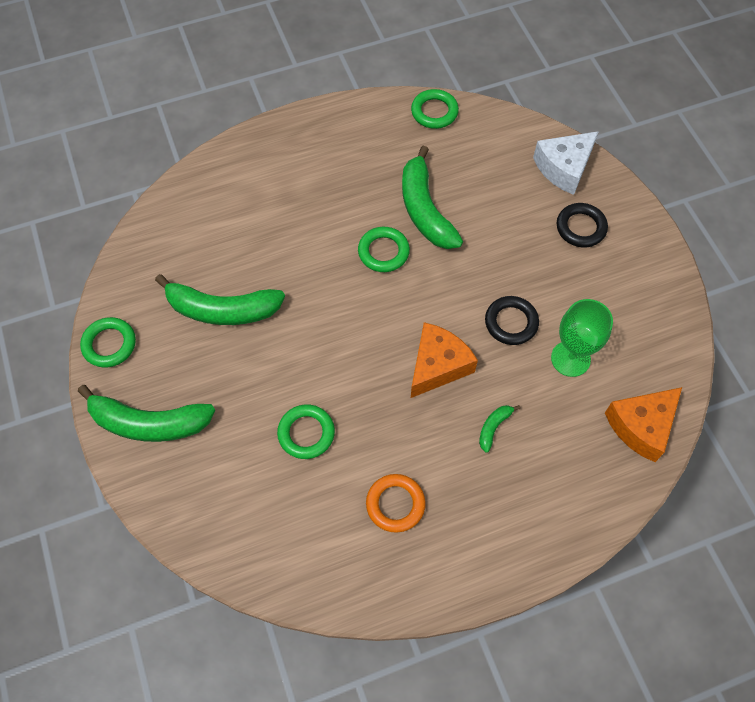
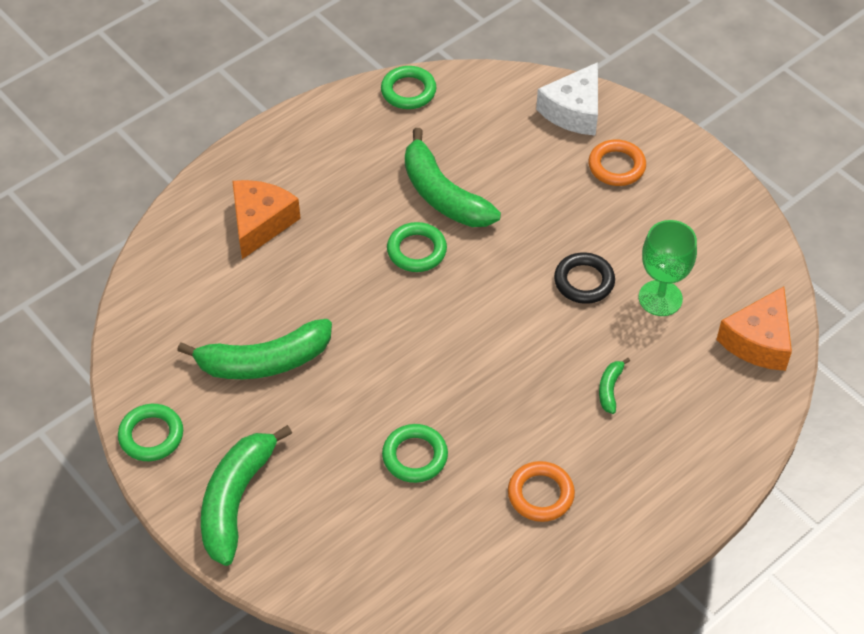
camera: 20 degrees left, 10 degrees down
green banana [78,385,215,442] -> green banana turned 120 degrees clockwise [201,425,292,566]
orange cheese [411,322,478,398] -> orange cheese moved to [232,180,301,259]
black ring [557,203,608,247] -> orange ring [588,140,646,186]

